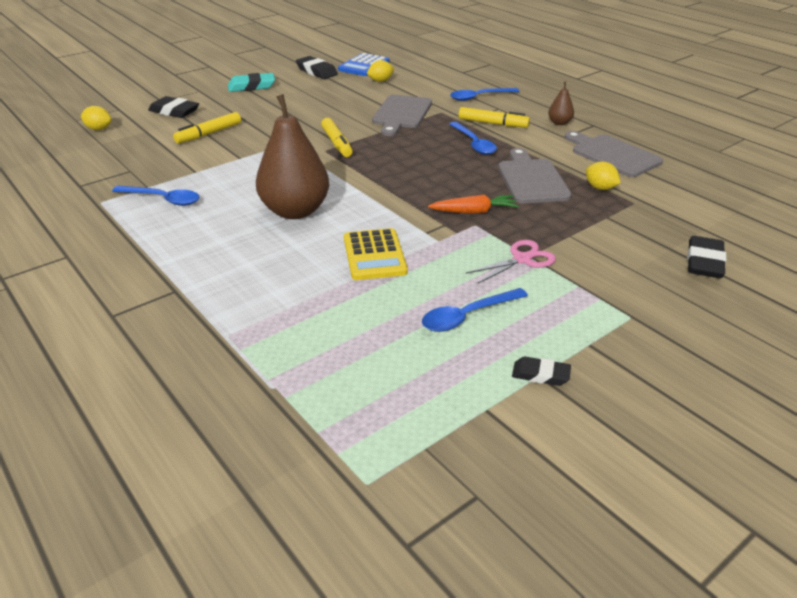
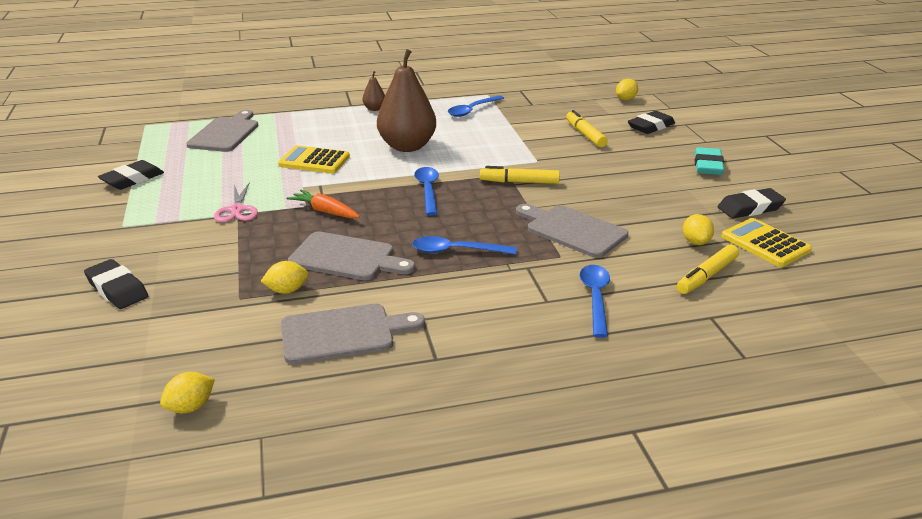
camera: 115 degrees right, 5 degrees down
blue calculator [338,53,389,76] -> yellow calculator [721,218,812,267]
blue spoon [422,288,528,332] -> blue spoon moved to [414,167,439,215]
orange carrot [428,194,519,214] -> orange carrot turned 105 degrees clockwise [287,190,360,219]
yellow marker [459,107,530,128] -> yellow marker moved to [677,244,739,294]
black eraser [512,357,571,386] -> black eraser [98,160,164,190], size x1.58
brown pear [548,81,574,125] -> brown pear moved to [362,71,385,111]
none -> yellow lemon [160,372,215,413]
none -> grey cutting board [186,110,259,152]

